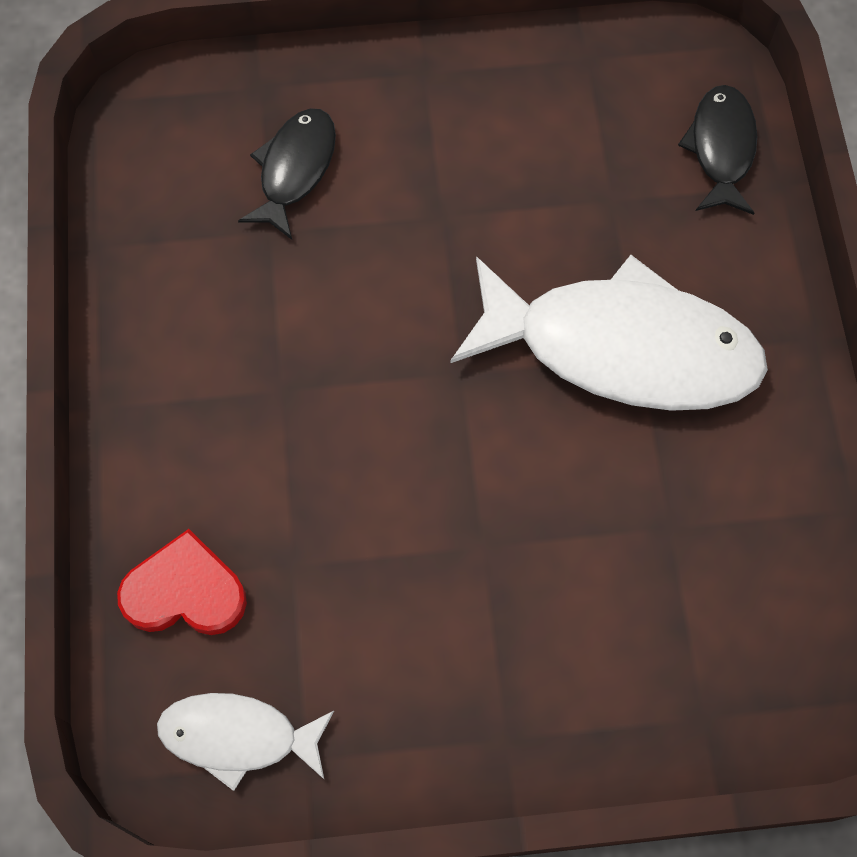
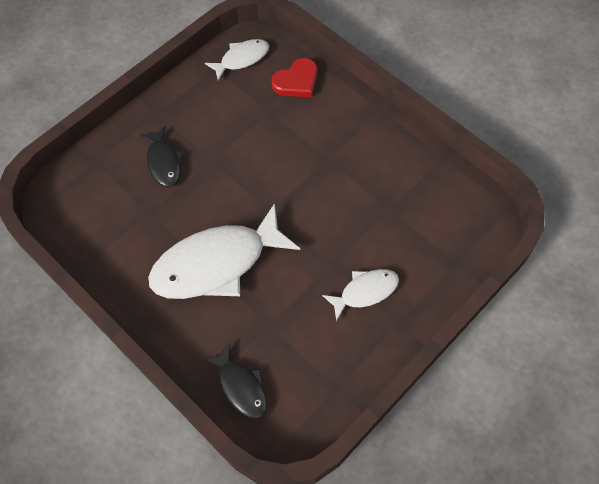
camera: 140 degrees right, 5 degrees down
black fish [238,108,336,240] -> black fish moved to [140,126,184,187]
none -> white fish [322,269,399,321]

